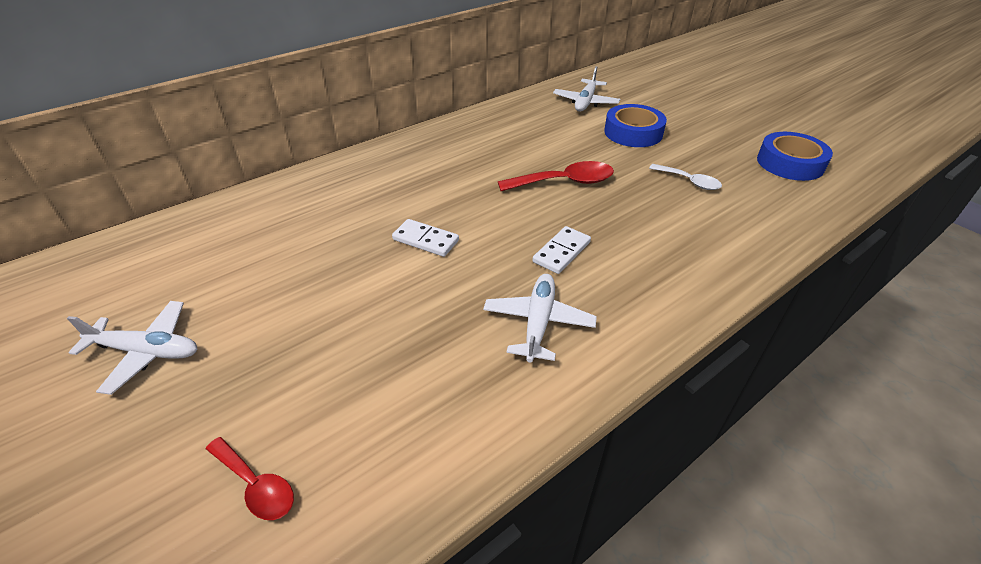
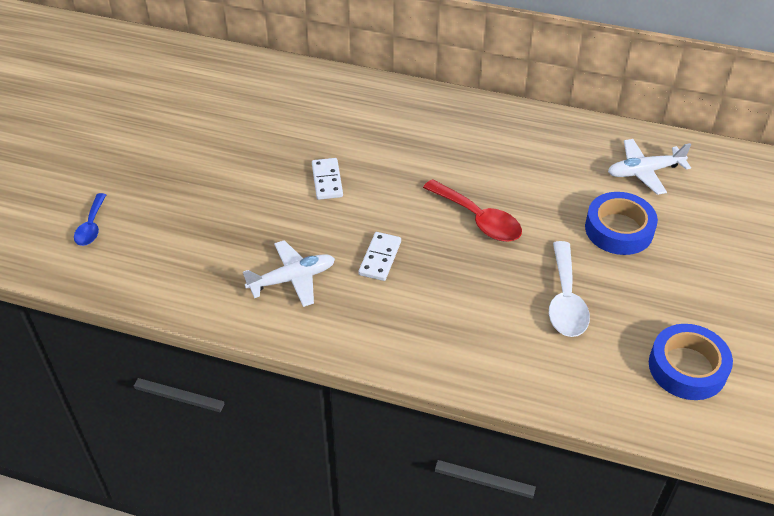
camera: 55 degrees right, 5 degrees up
white plane [67,301,197,395] -> none
red spoon [206,437,294,520] -> blue spoon [74,193,106,246]
white domino [533,226,591,274] -> white domino turned 75 degrees counterclockwise [358,232,401,281]
white spoon [649,164,722,190] -> white spoon [549,241,590,337], size x1.59

